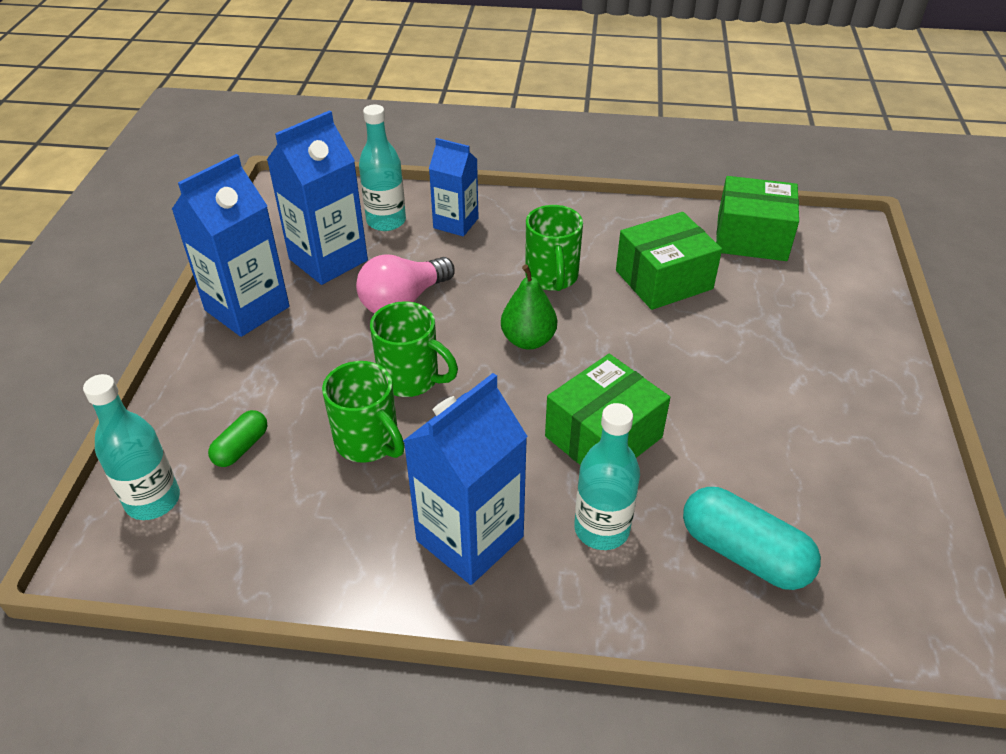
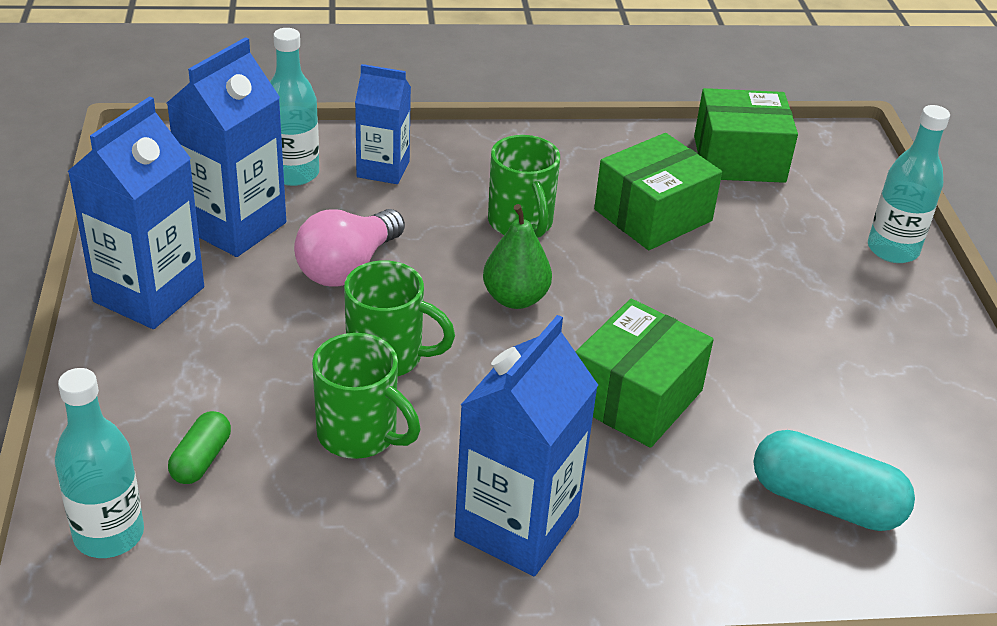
camera: 15 degrees left, 5 degrees down
turquoise bottle [574,403,640,550] -> turquoise bottle moved to [868,105,950,263]

